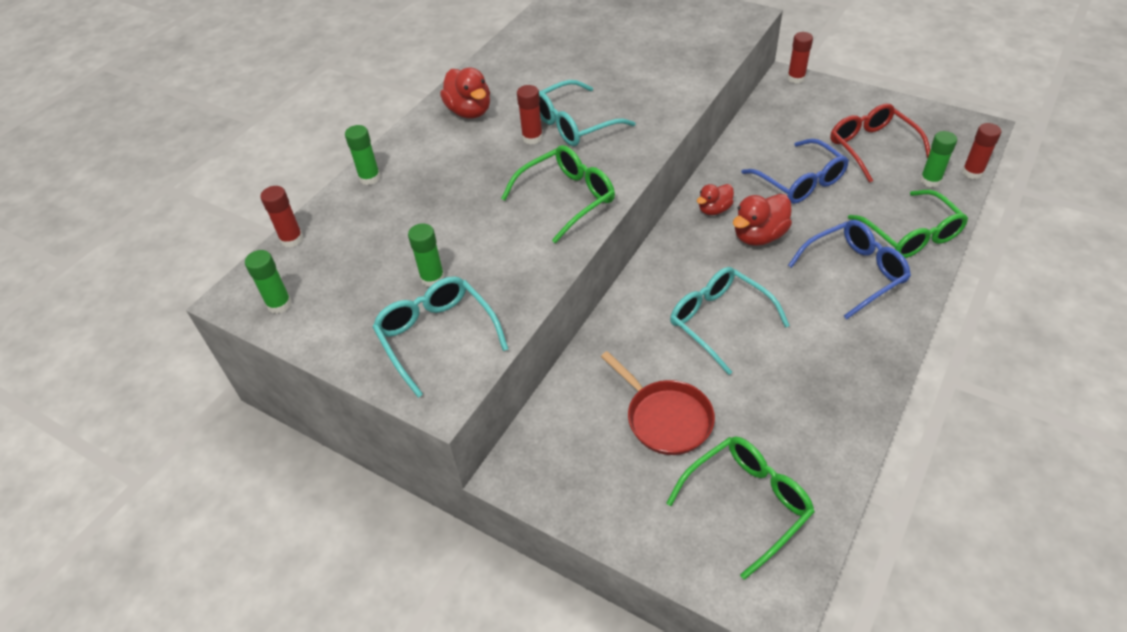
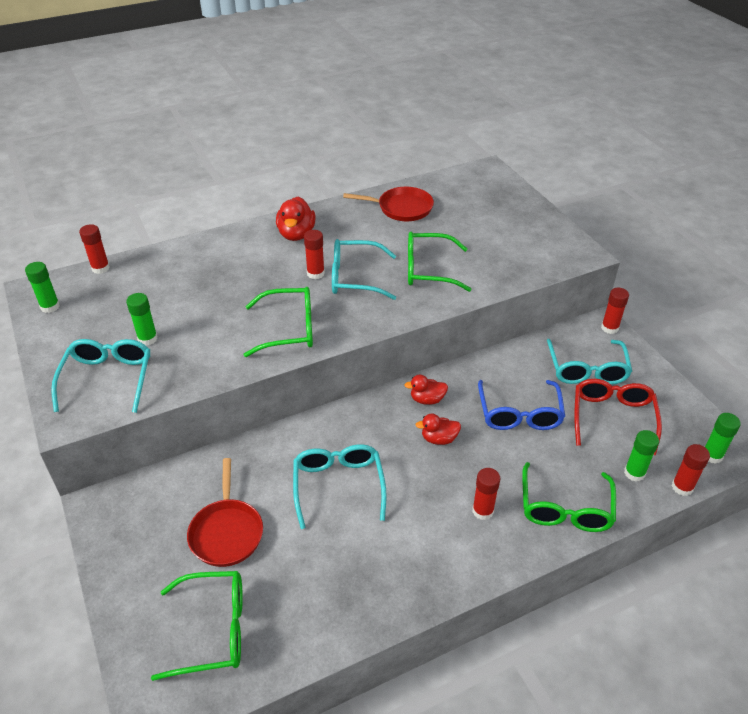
camera: 30 degrees right, 5 degrees down
green glue stick [345,125,381,185] -> green glue stick moved to [705,413,741,464]
red duck [733,194,792,246] -> red duck [416,414,461,445], size x0.64
blue glasses [788,220,911,319] -> red glue stick [472,468,500,520]
none -> red pan [343,187,434,221]
none -> green glasses [408,232,472,292]
none -> turquoise glasses [547,339,632,385]

